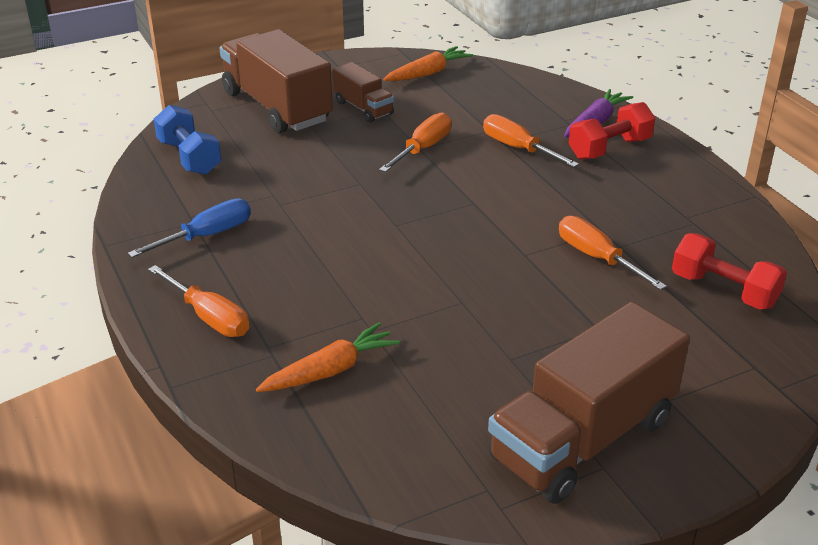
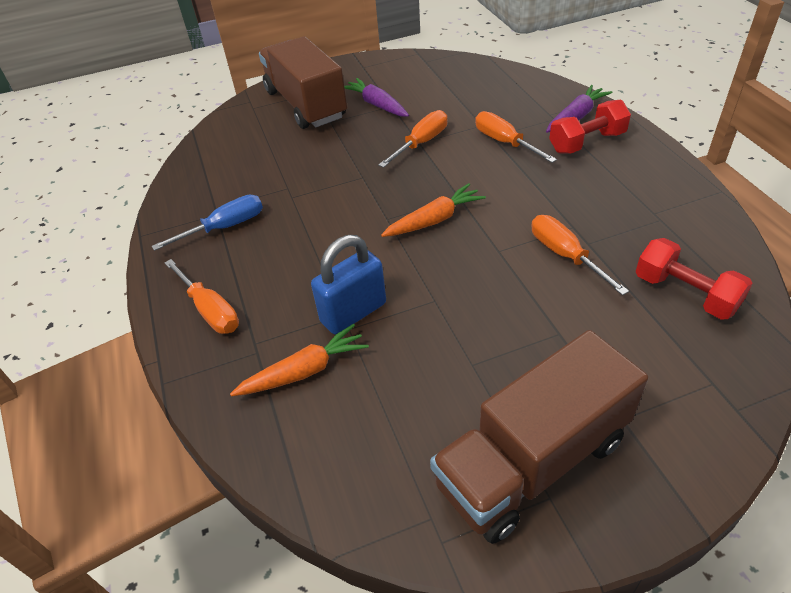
camera: 10 degrees right, 10 degrees up
blue dumbbell [154,105,221,175] -> none
brown truck [332,62,394,123] -> purple carrot [344,78,409,117]
orange carrot [383,46,473,81] -> orange carrot moved to [381,183,486,237]
none -> blue padlock [311,235,386,335]

